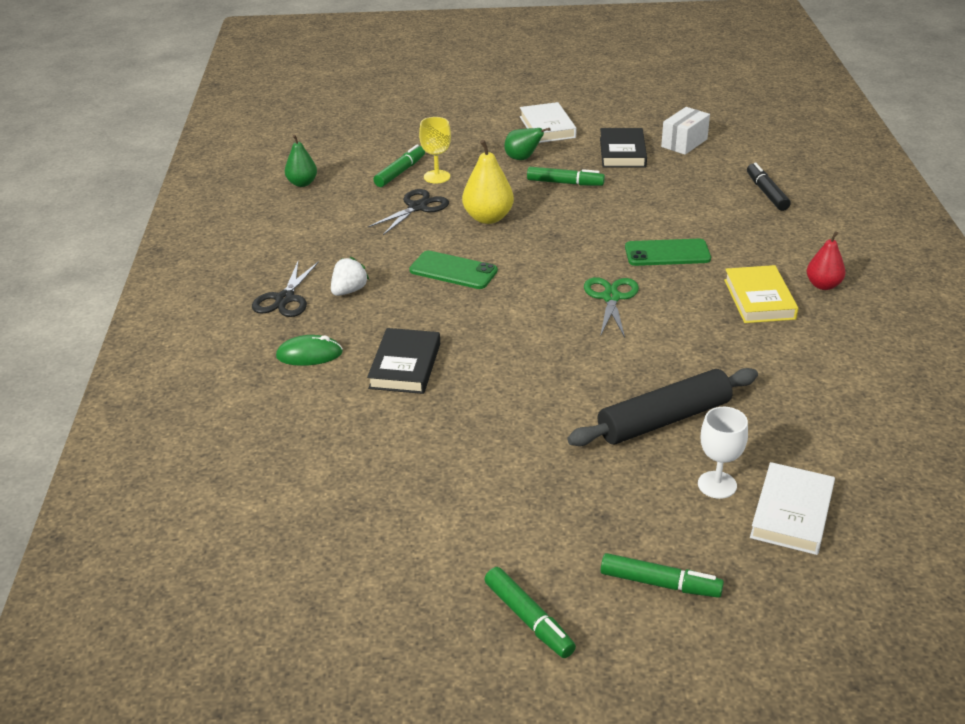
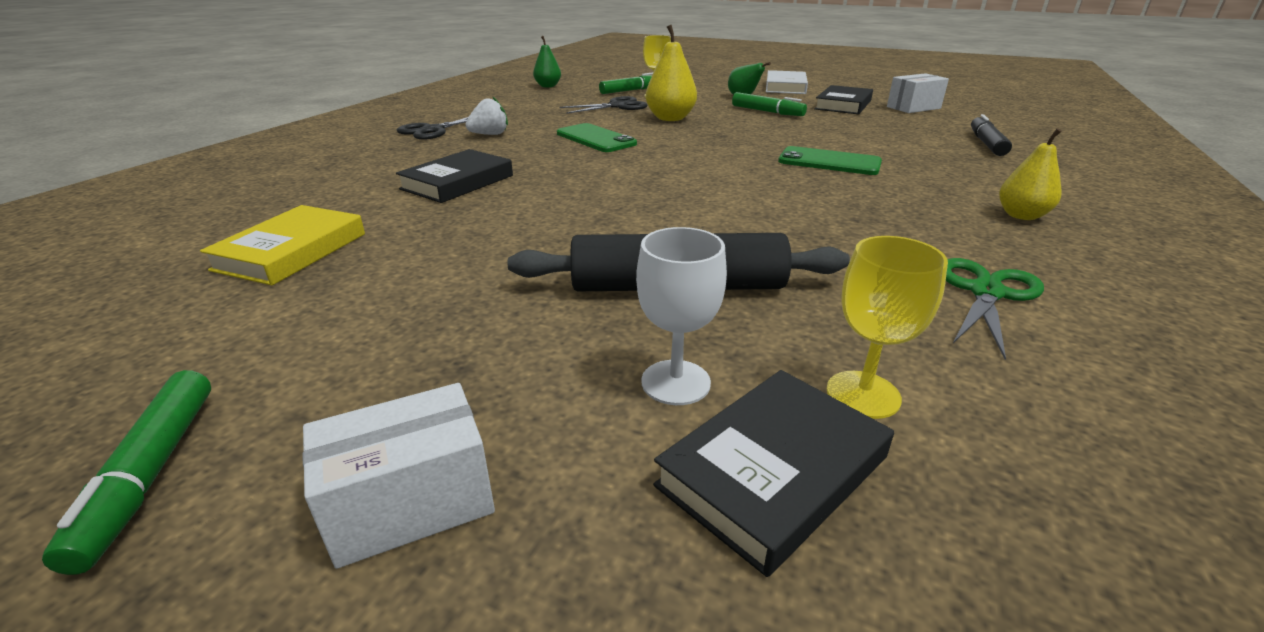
camera: 25 degrees right, 5 degrees down
green mouse [276,335,343,366] -> none
green scissors [584,277,639,338] -> green scissors moved to [946,258,1044,359]
green marker [601,553,724,598] -> white box [302,383,495,569]
yellow book [724,265,799,323] -> yellow book moved to [200,205,365,285]
white book [750,462,835,555] -> black book [653,370,894,577]
red pear [807,231,846,290] -> yellow pear [999,128,1062,220]
none -> yellow goblet [827,236,948,419]

